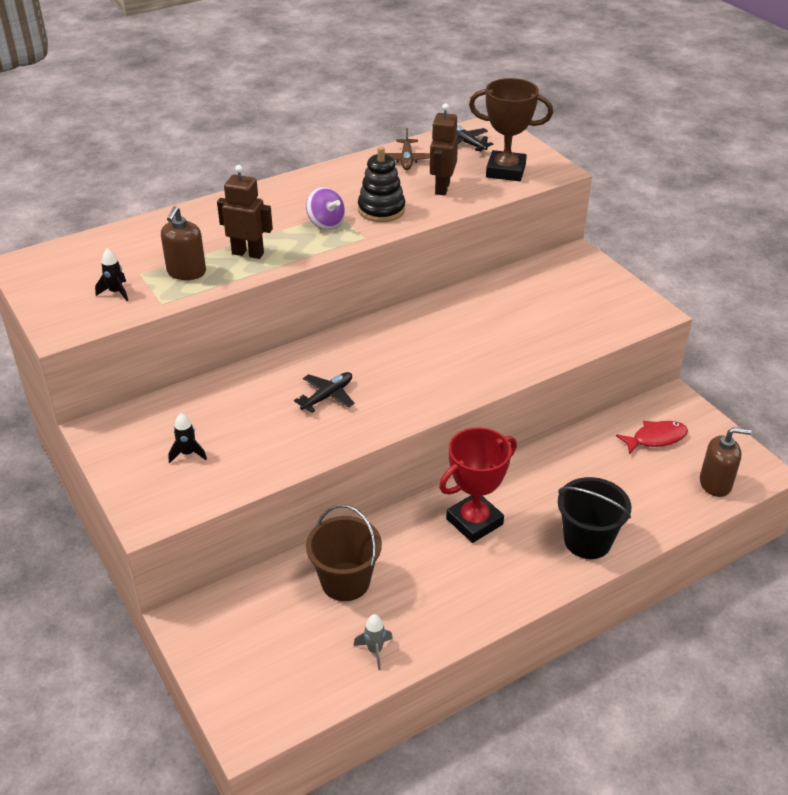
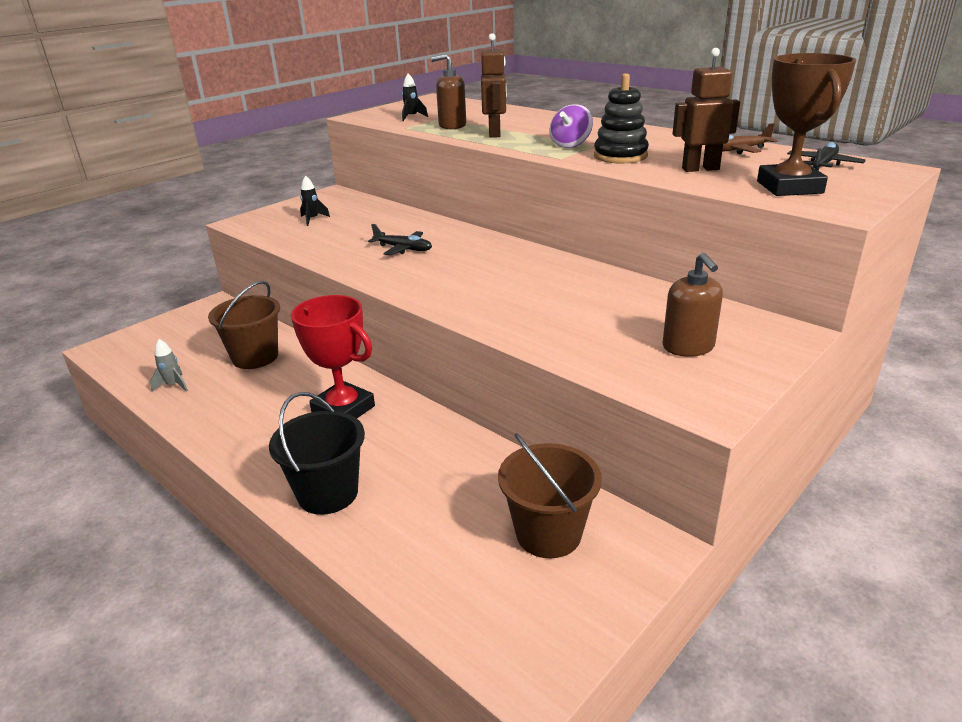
camera: 75 degrees right, 10 degrees down
red fish [616,421,688,455] -> brown bucket [498,433,602,559]
brown soap dispenser [700,427,751,497] -> brown soap dispenser moved to [663,253,723,357]

